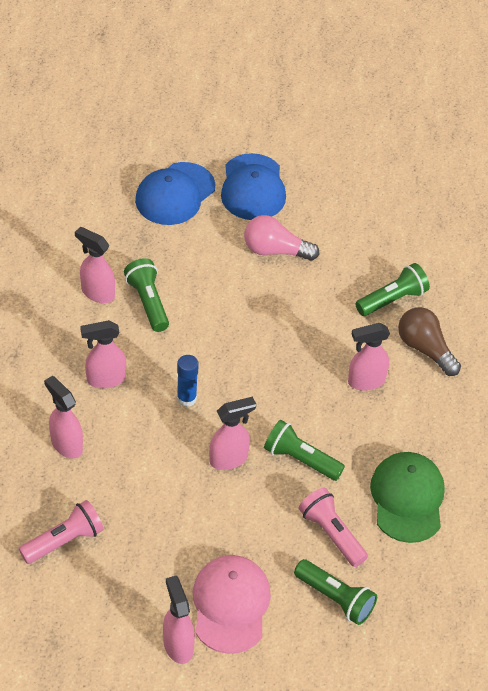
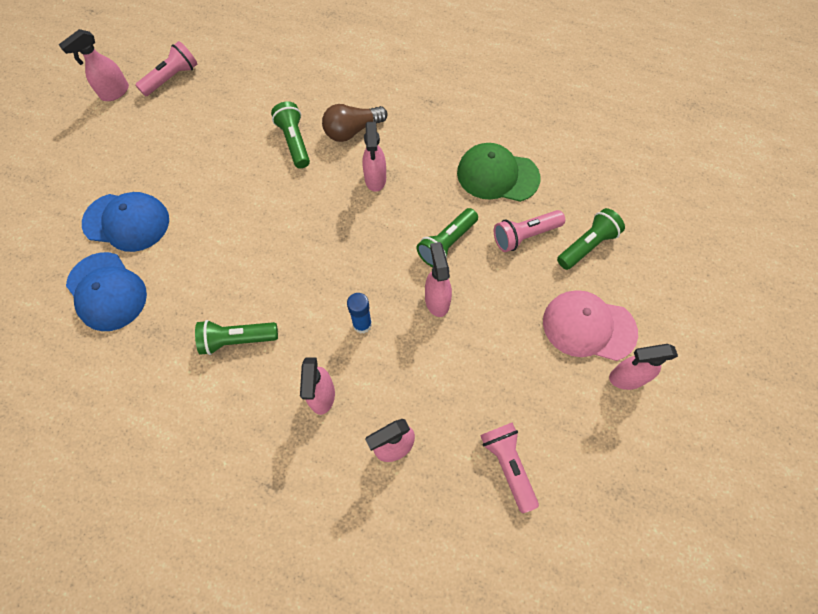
camera: 75 degrees left, 15 degrees up
pink spray bottle [75,227,115,303] -> pink spray bottle moved to [58,29,129,101]
pink light bulb [244,215,319,261] -> none
none -> pink flashlight [135,41,197,96]

